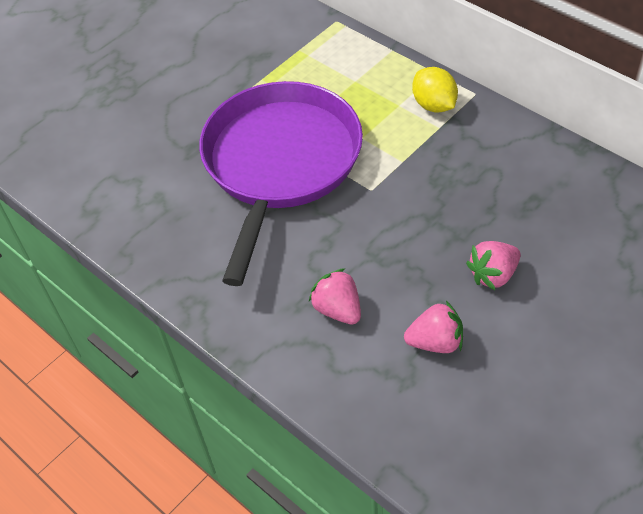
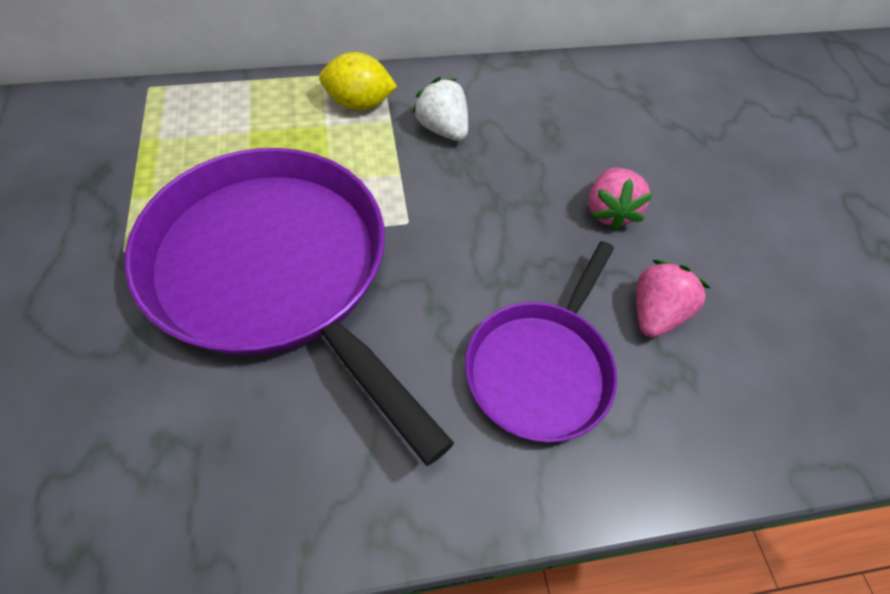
camera: 60 degrees left, 5 degrees up
pink strawberry [309,268,361,325] -> purple pan [465,241,617,442]
none -> white strawberry [412,77,468,141]

